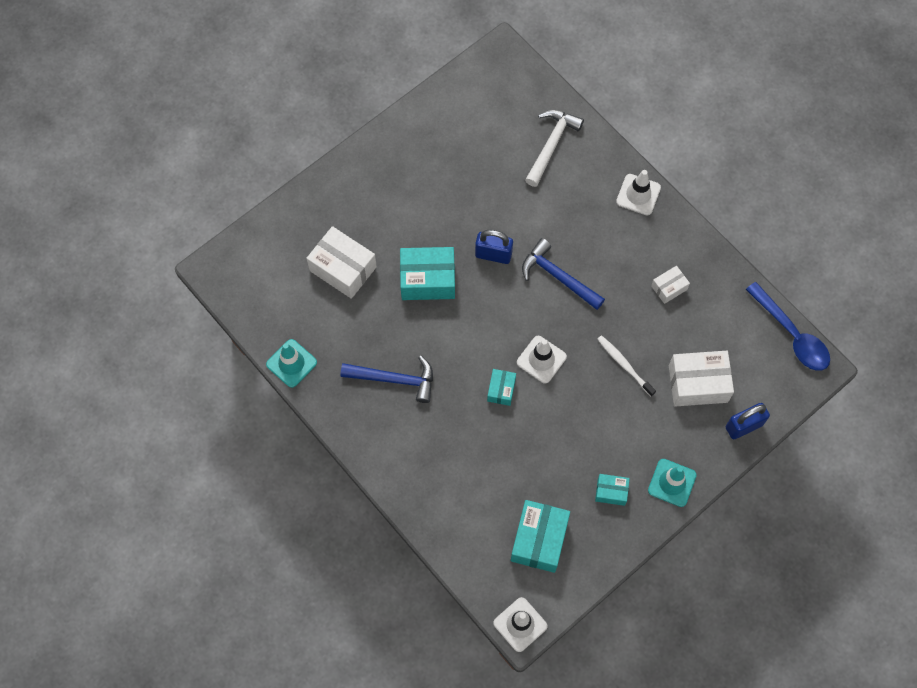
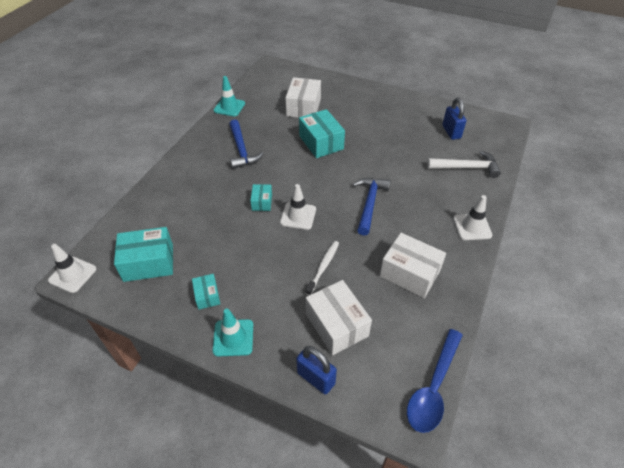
camera: 65 degrees right, 20 degrees down
blue padlock [475,230,513,264] -> blue padlock moved to [442,98,466,140]
turquoise box [487,369,516,406] -> turquoise box turned 75 degrees counterclockwise [250,184,272,211]
white box [651,266,690,304] -> white box [380,233,446,298], size x1.87

